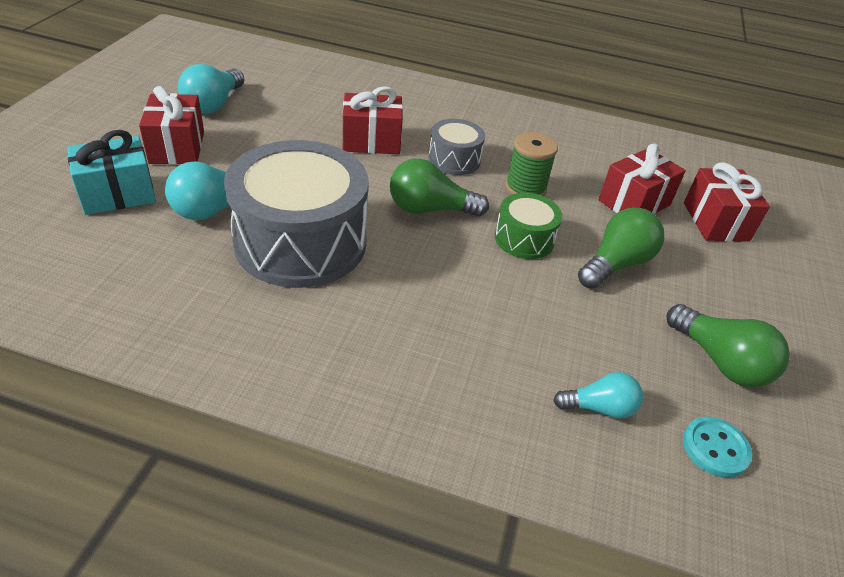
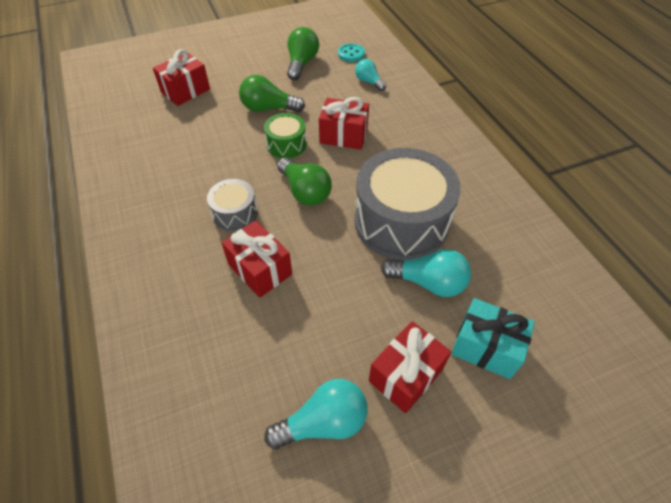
camera: 125 degrees left, 10 degrees up
green spool [505,132,558,196] -> none
red gift [599,144,686,214] -> red gift moved to [319,97,369,149]

